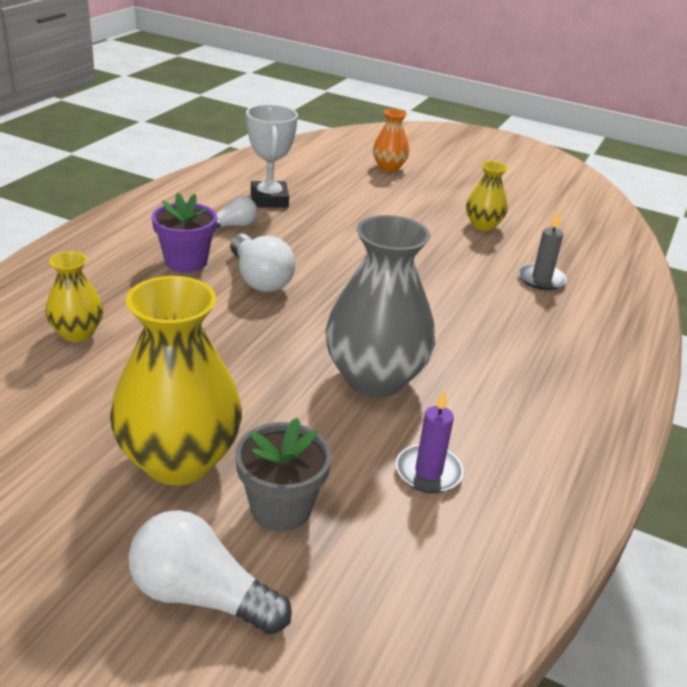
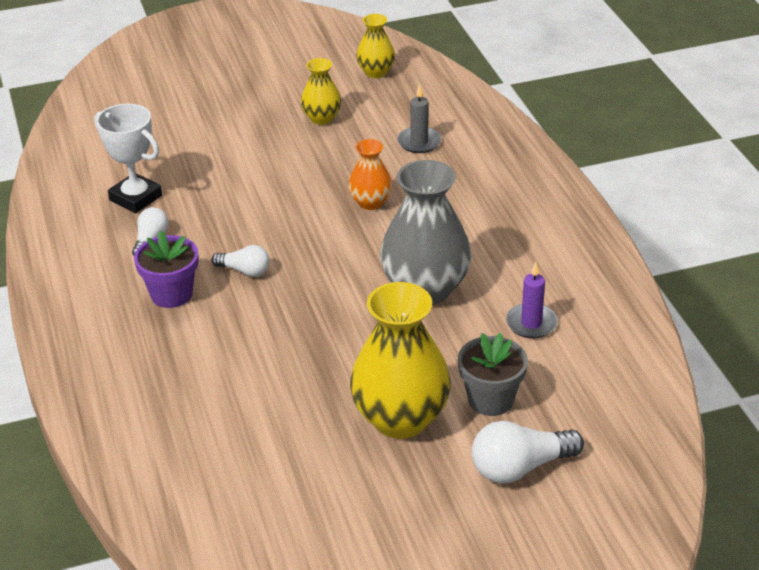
camera: 40 degrees left, 5 degrees up
yellow vase [45,251,103,342] -> yellow vase moved to [356,14,395,78]
white light bulb [230,234,296,292] -> white light bulb [212,245,270,277], size x0.61
orange vase [373,109,409,172] -> orange vase moved to [348,139,392,210]

